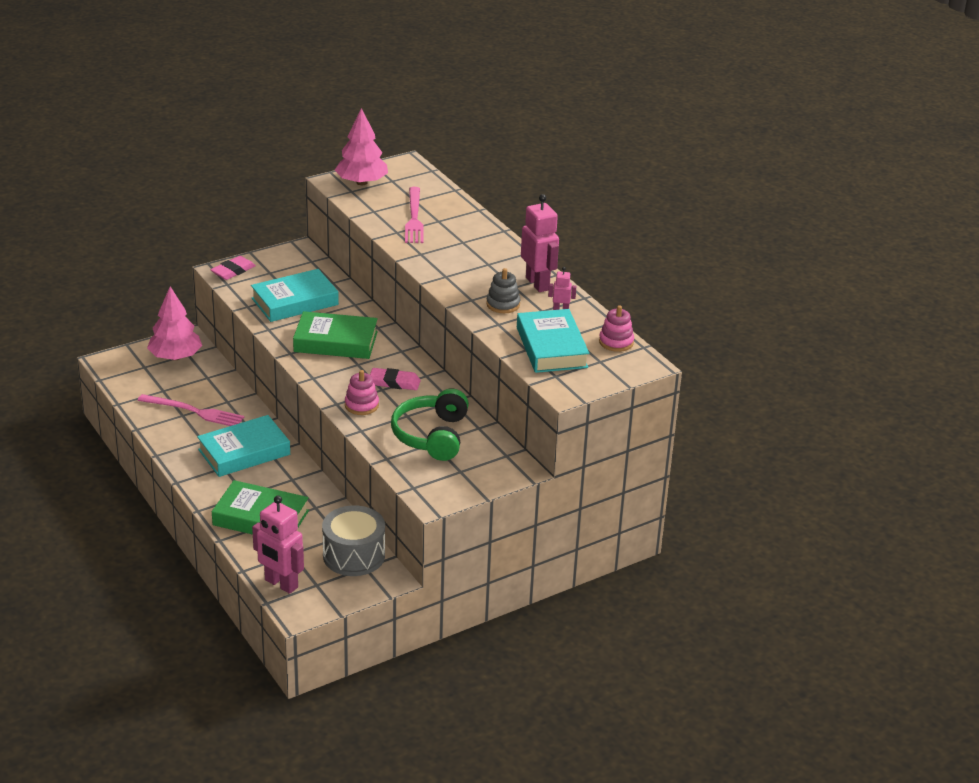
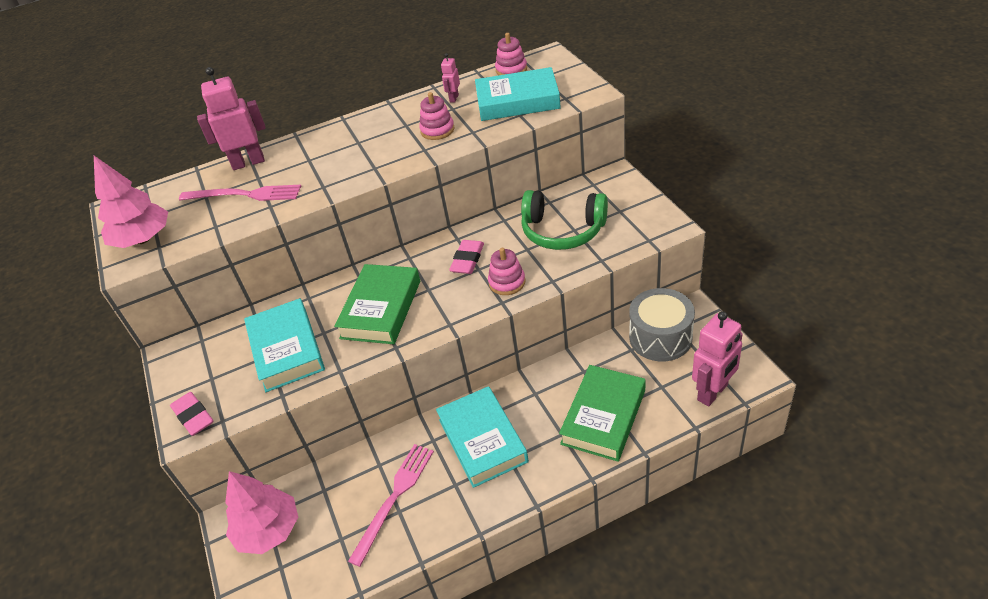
camera: 75 degrees left, 10 degrees up
grey stacking toy [486,268,520,313] -> pink stacking toy [419,92,454,140]
pink robot [521,194,559,292] -> pink robot moved to [197,67,266,170]

